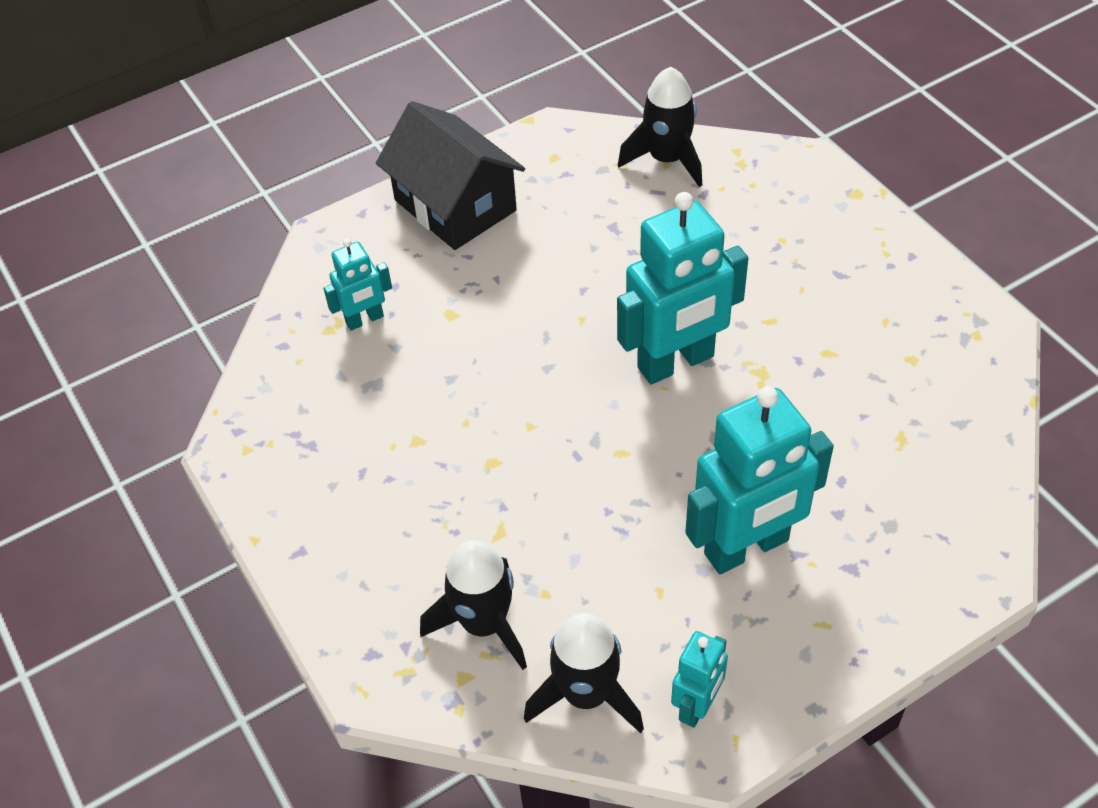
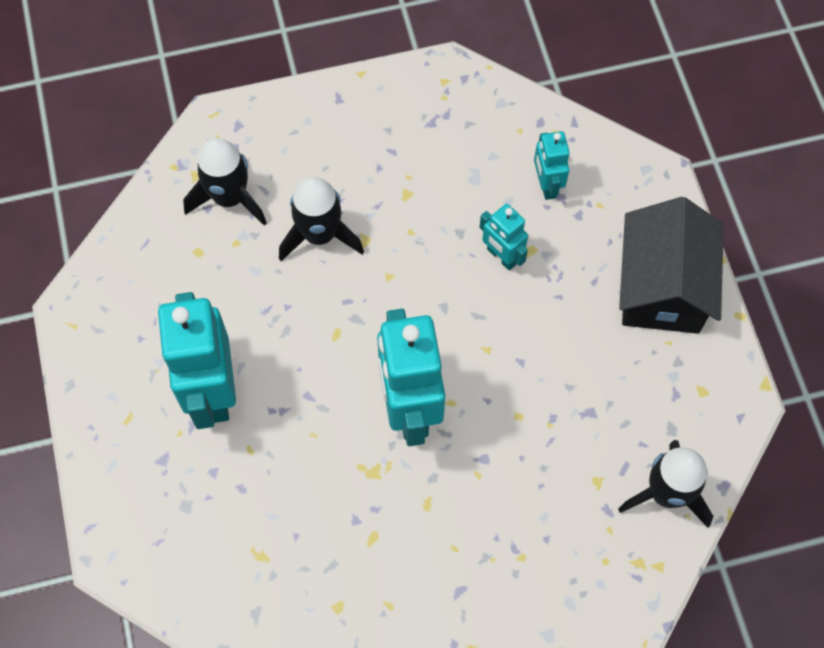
camera: 105 degrees right, 15 degrees up
black house [376,101,525,250] -> black house turned 60 degrees counterclockwise [619,197,724,334]
black rocket [524,613,644,733] -> black rocket moved to [279,177,364,261]
turquoise robot [671,631,728,728] -> turquoise robot moved to [479,204,528,270]

